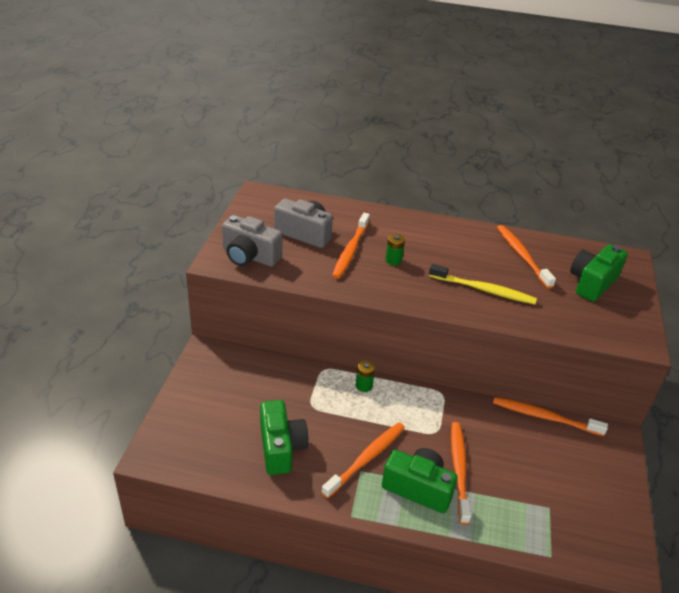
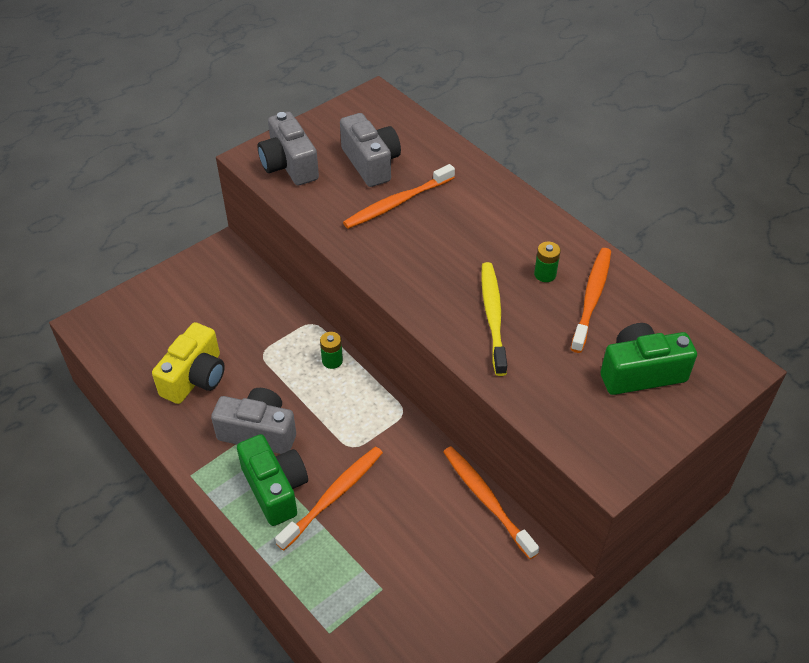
camera: 40 degrees right, 10 degrees up
green camera [260,400,308,475] -> yellow camera [152,322,225,404]
orange toothbrush [321,422,405,498] -> grey camera [211,388,296,454]
green battery [385,234,405,265] -> green battery moved to [534,242,561,282]
yellow toothbrush [429,264,537,305] -> yellow toothbrush turned 150 degrees counterclockwise [481,262,507,376]

